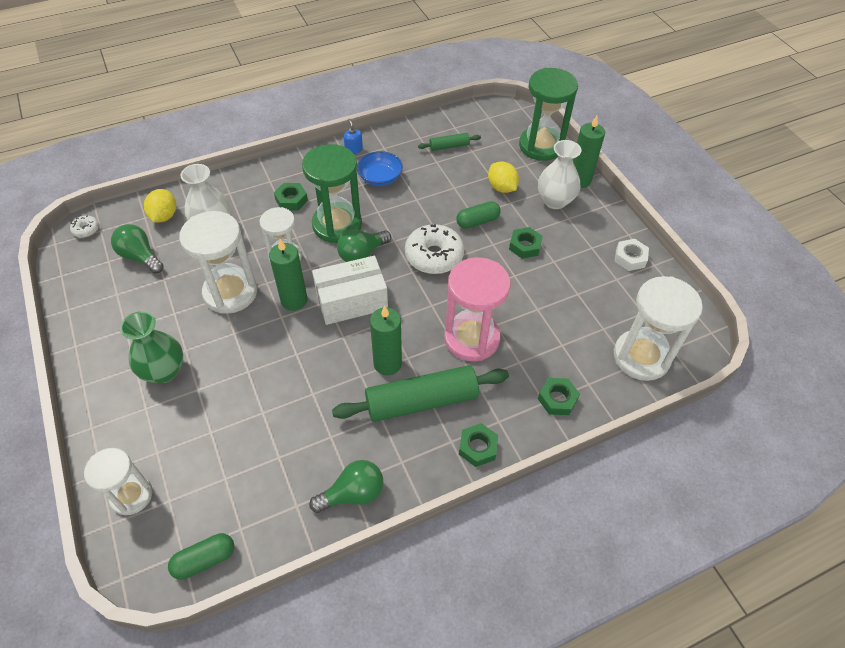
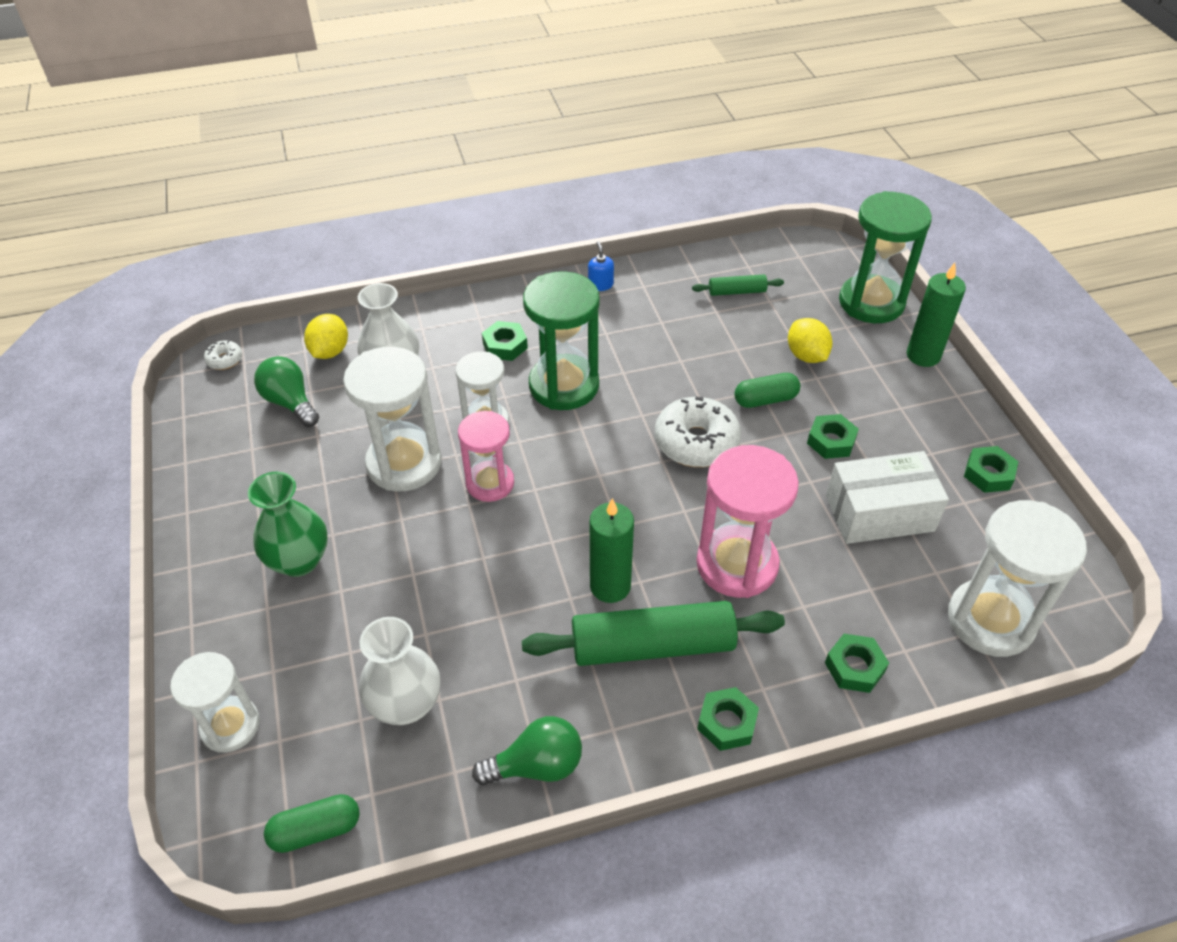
camera: 10 degrees right, 5 degrees down
green candle [269,239,307,311] -> pink hourglass [458,411,514,502]
white box [312,256,388,325] -> white box moved to [826,451,949,544]
green light bulb [337,230,391,262] -> none
blue bowl [357,151,403,186] -> none
white vase [538,140,581,209] -> white vase moved to [359,617,440,725]
white nut [614,239,649,271] -> green nut [964,446,1019,493]

